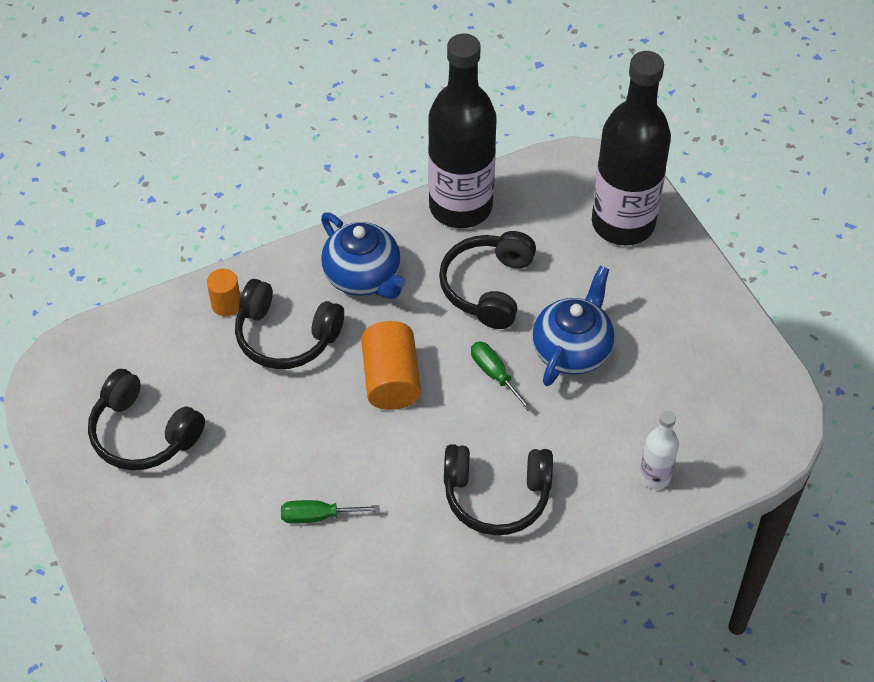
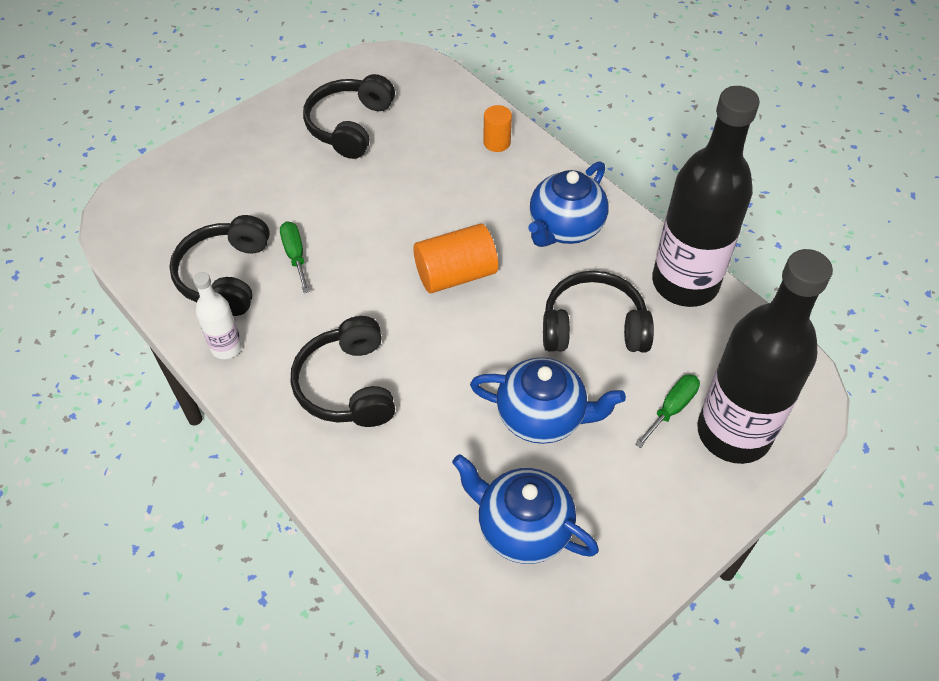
camera: 75 degrees right, 0 degrees up
black headphones [235,279,344,369] -> black headphones moved to [169,215,270,316]
green screwdriver [471,342,533,411] -> green screwdriver moved to [635,374,700,448]
white bottle [639,411,679,489] -> white bottle moved to [193,272,242,359]
none -> blue teapot [452,454,599,564]

